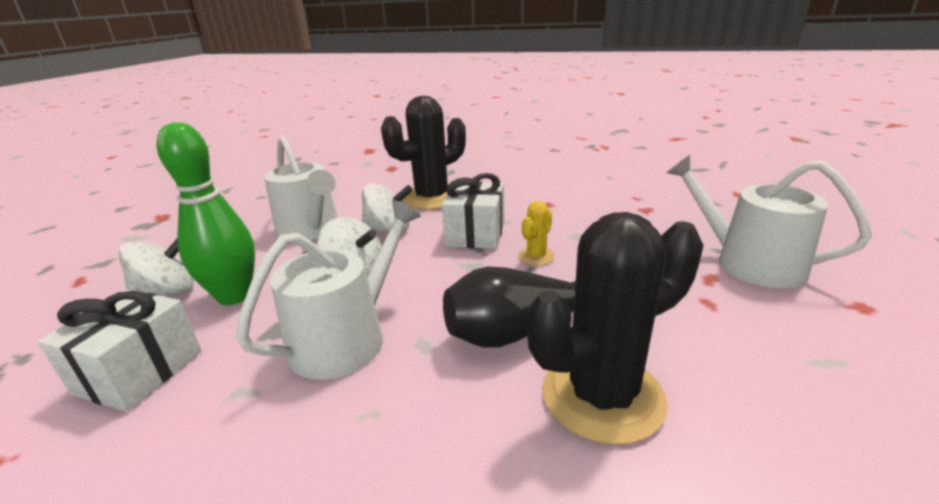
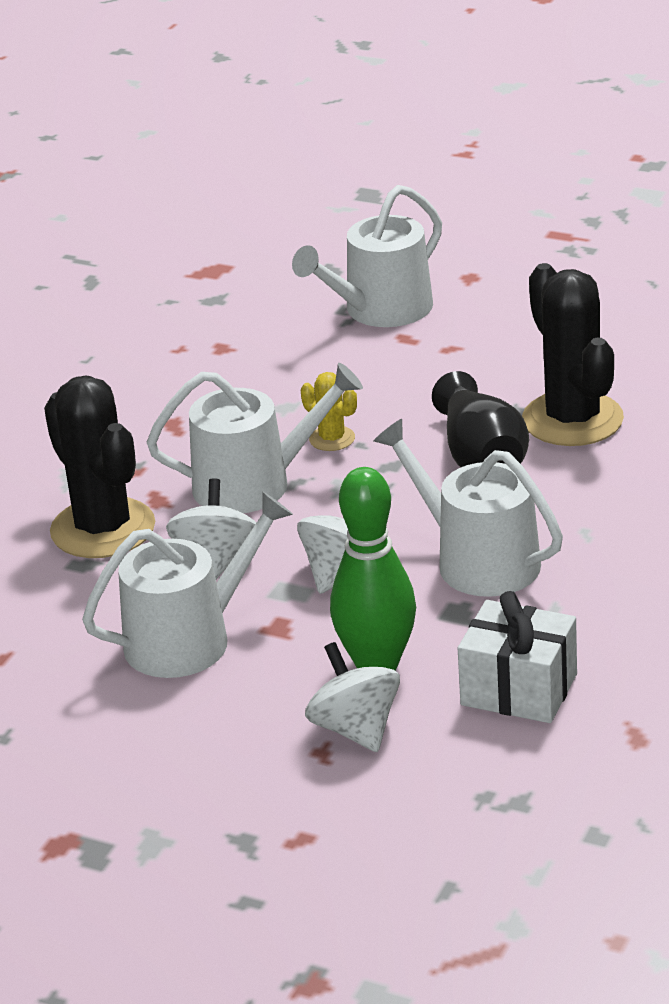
camera: 85 degrees left, 5 degrees up
white gift [442,173,504,249] -> white watering can [147,363,363,513]

